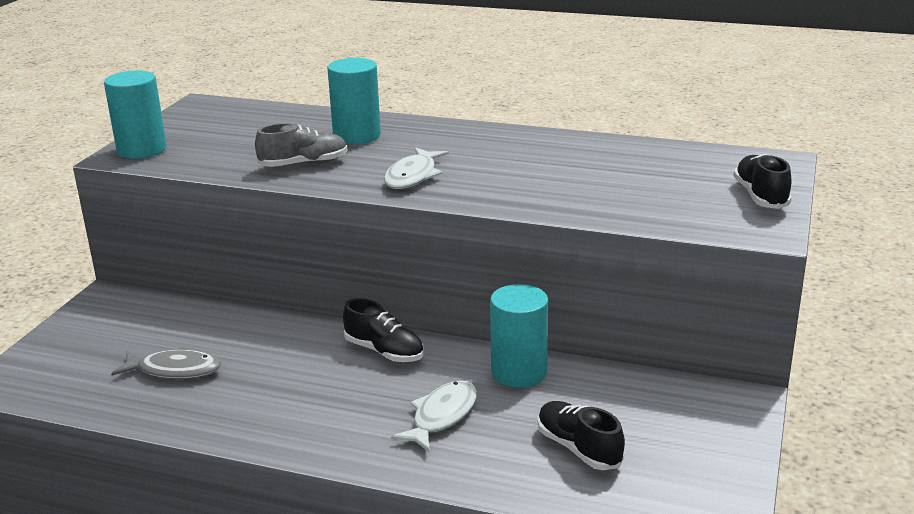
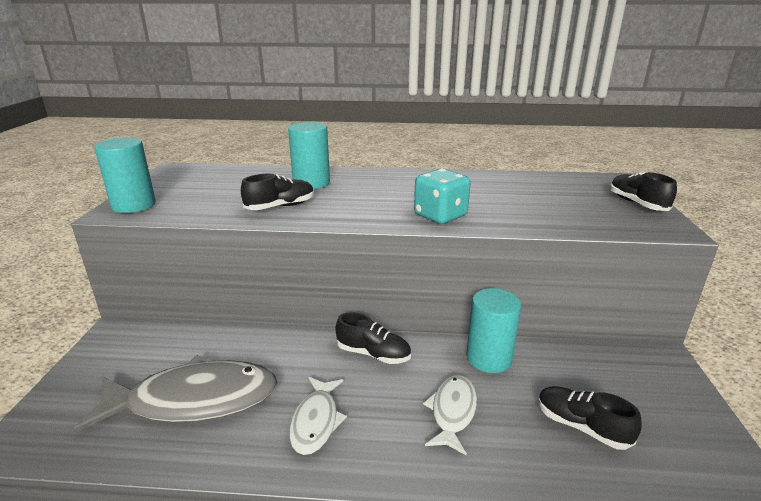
camera: 15 degrees left, 0 degrees up
grey fish [111,346,221,379] -> grey fish [74,355,278,432], size x1.87
grey shoe [255,123,347,167] -> black shoe [241,174,314,210]
white fish [384,147,449,189] -> white fish moved to [289,377,347,455]
none -> turquoise dice [414,169,471,224]

